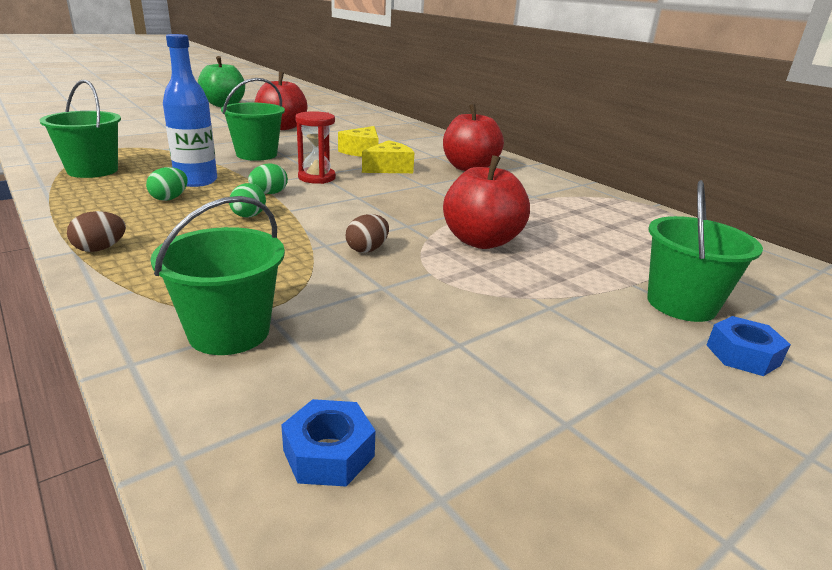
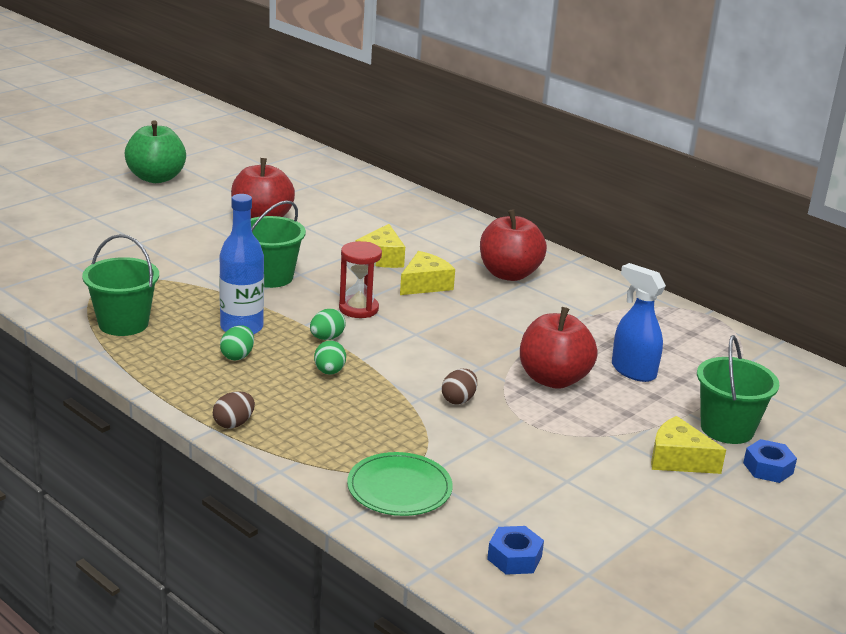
camera: 10 degrees left, 0 degrees up
green bucket [151,196,285,355] -> green plate [347,452,453,516]
none -> blue spray bottle [612,263,666,382]
none -> yellow cheese [651,416,726,474]

